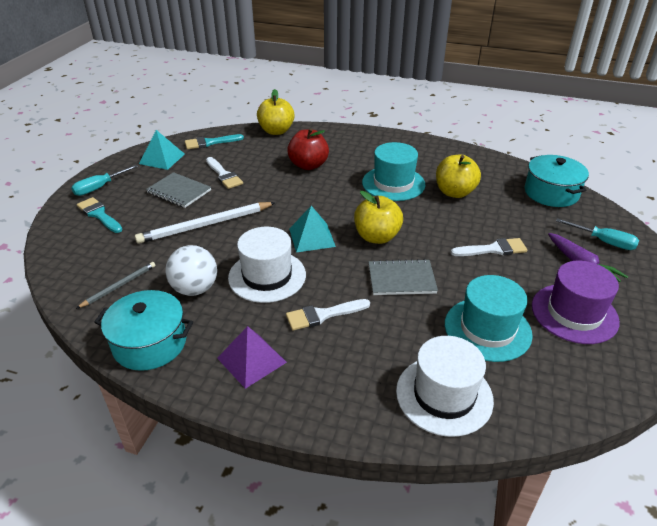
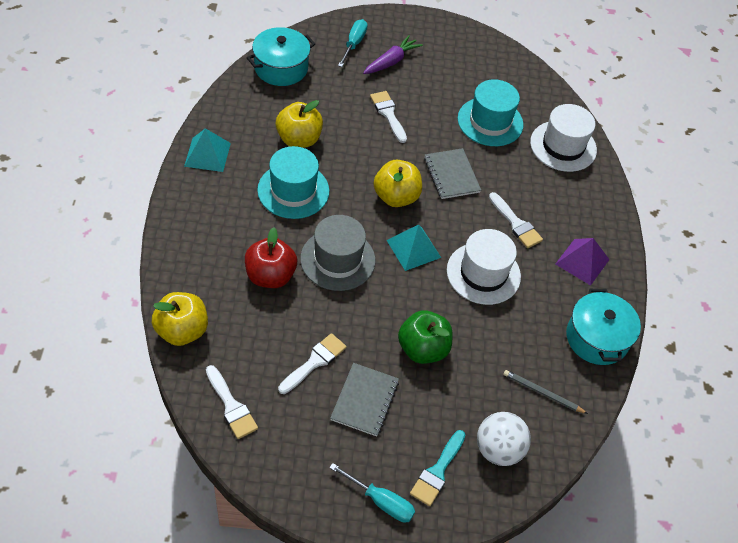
camera: 110 degrees left, 15 degrees up
white pencil [135,202,276,244] -> green apple [398,310,452,364]
turquoise pyramid [139,130,185,170] -> turquoise pyramid moved to [184,128,231,172]
white ball [165,245,217,296] -> white ball moved to [477,412,531,466]
turquoise brush [185,134,244,149] -> white brush [206,365,258,439]
purple hat [532,261,620,344] -> none
none -> grey hat [300,215,376,291]

